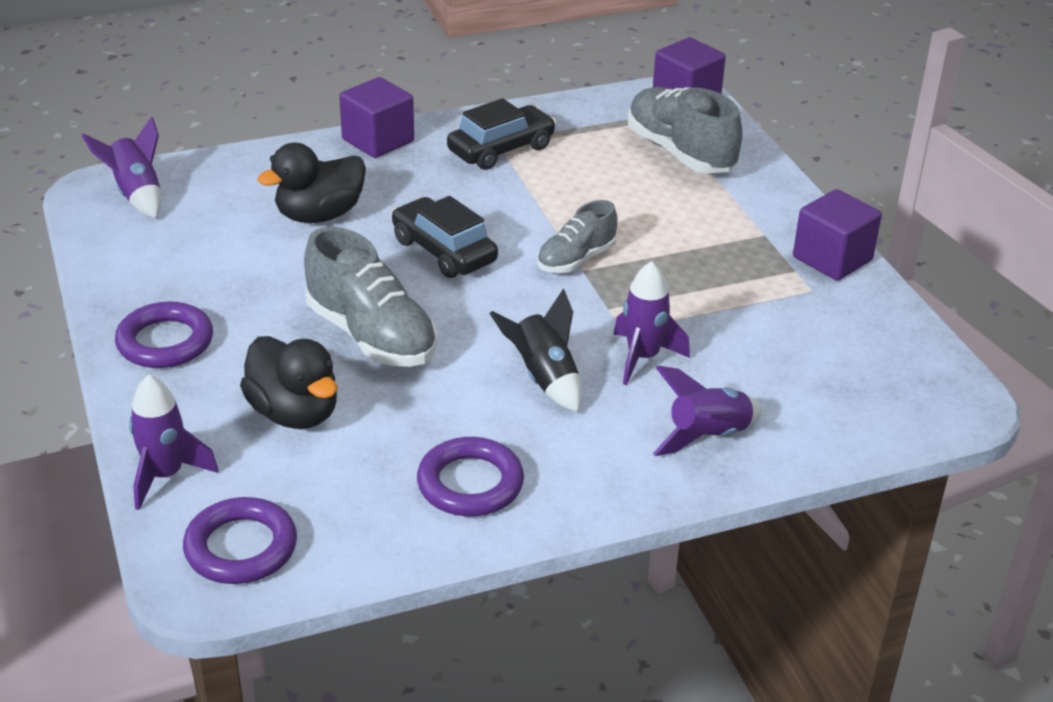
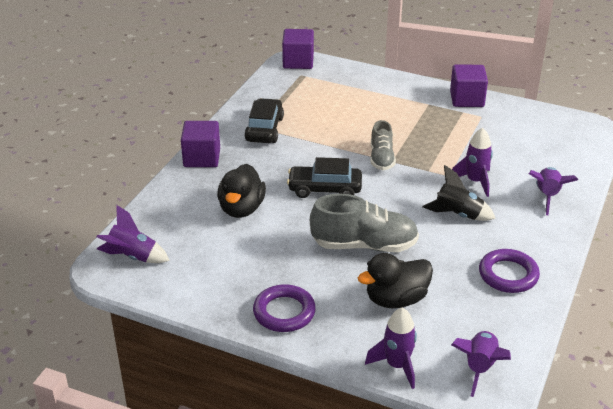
camera: 45 degrees left, 0 degrees up
purple ring [183,497,297,584] -> purple rocket [451,331,511,397]
black duck [240,336,337,429] -> black duck turned 150 degrees clockwise [358,253,433,308]
grey shoe [628,87,743,173] -> none

